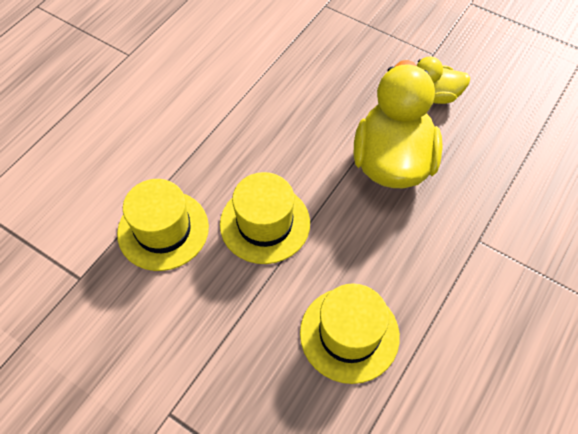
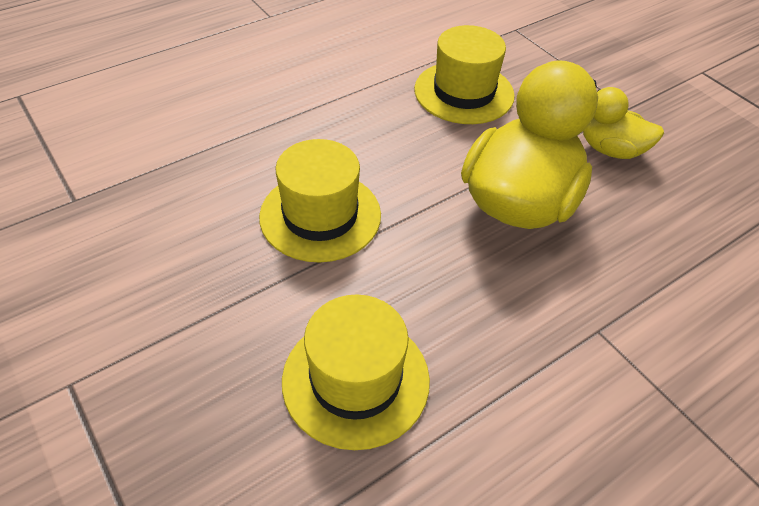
camera: 20 degrees right, 10 degrees down
yellow hat [117,179,209,271] -> yellow hat moved to [414,25,515,124]

